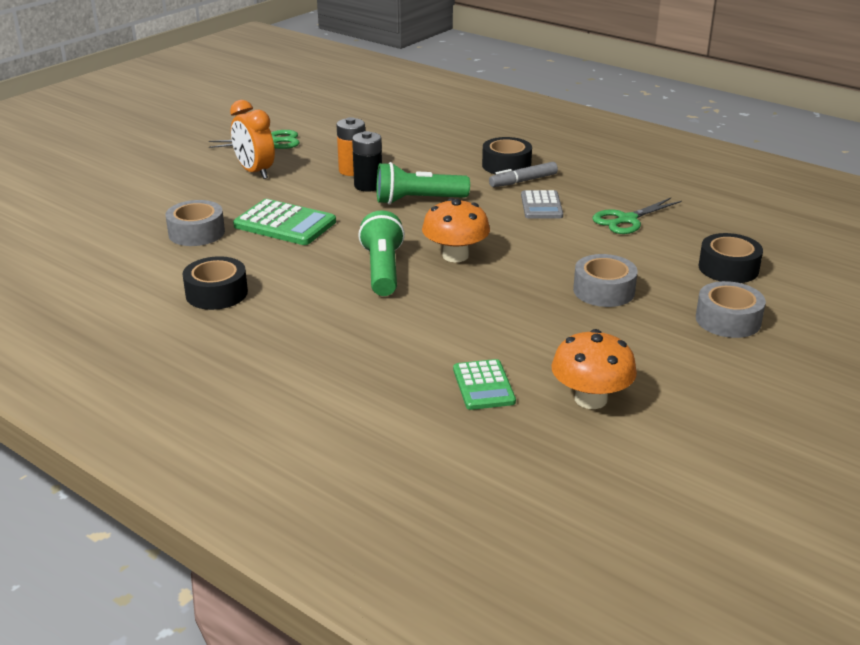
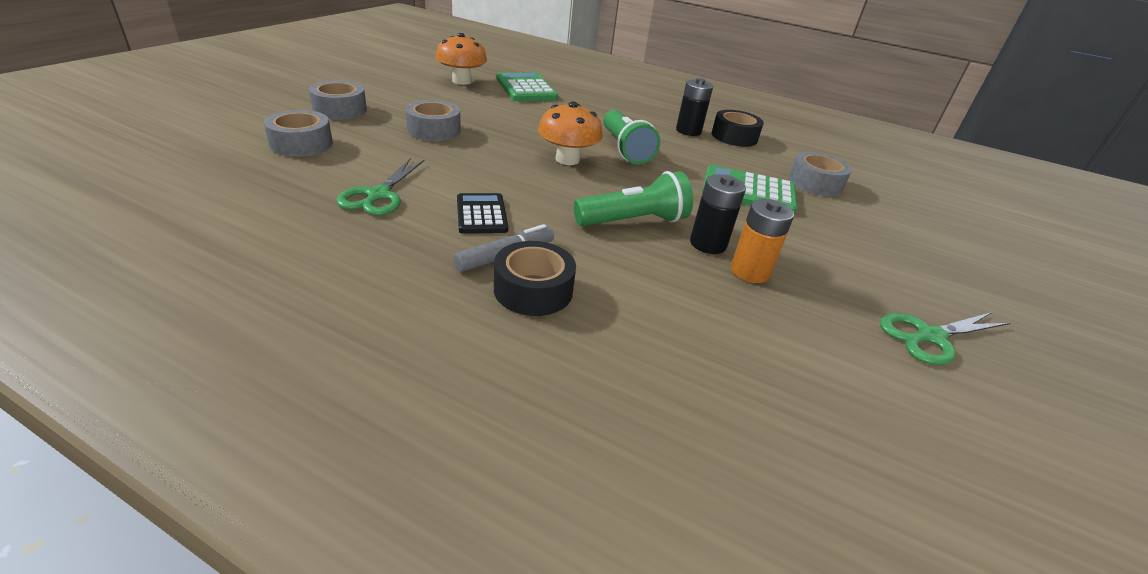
camera: 165 degrees right, 5 degrees up
orange clock [230,100,275,179] -> none
green calculator [453,359,516,410] -> green calculator [496,72,558,101], size x1.54
grey calculator [521,190,563,219] -> black calculator [457,193,508,234]
green scissors [592,198,682,234] -> green scissors turned 150 degrees clockwise [336,159,425,215]
black tape [699,233,763,283] -> grey tape [264,110,333,157]
none -> black battery [676,78,713,136]

